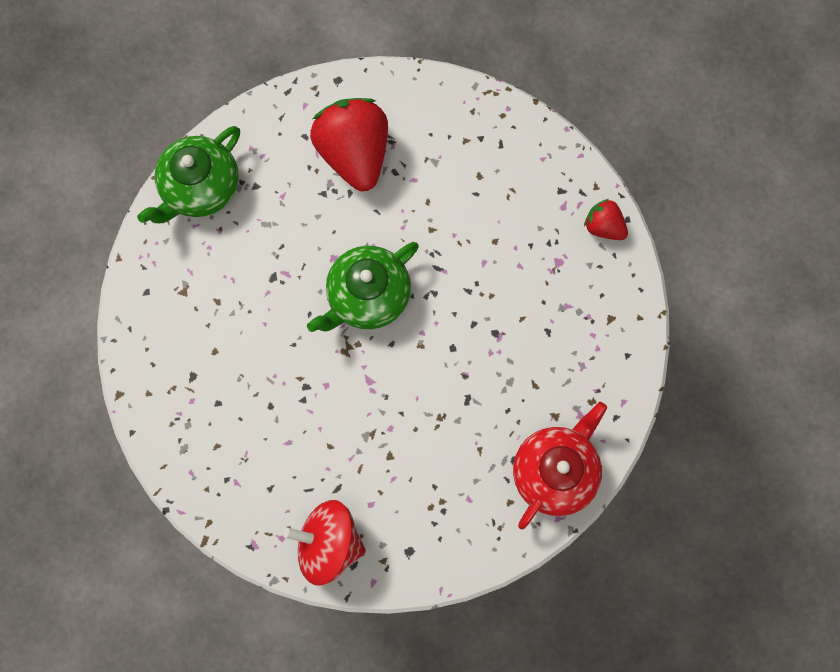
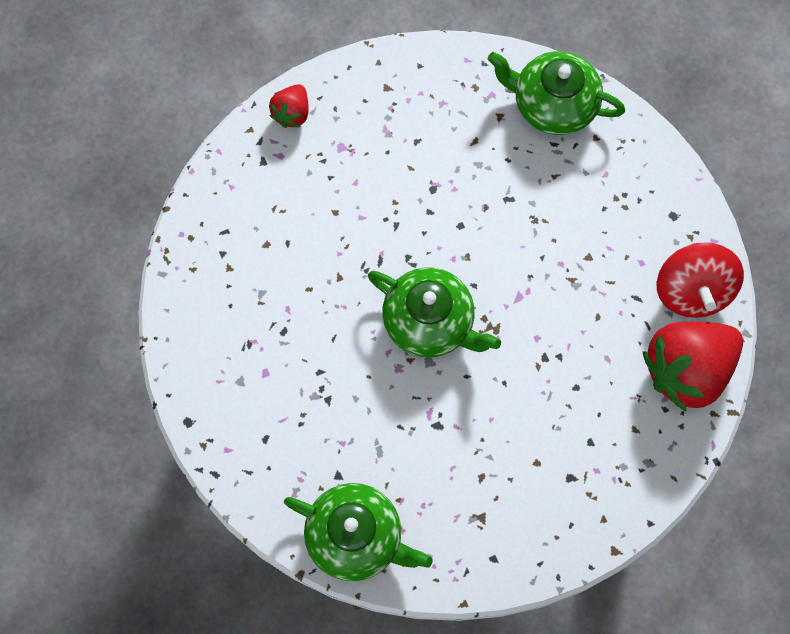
camera: 105 degrees left, 5 degrees down
red strawberry [310,98,388,191] -> red strawberry moved to [643,322,743,412]
red teapot [513,402,607,530] -> green teapot [488,51,625,135]

